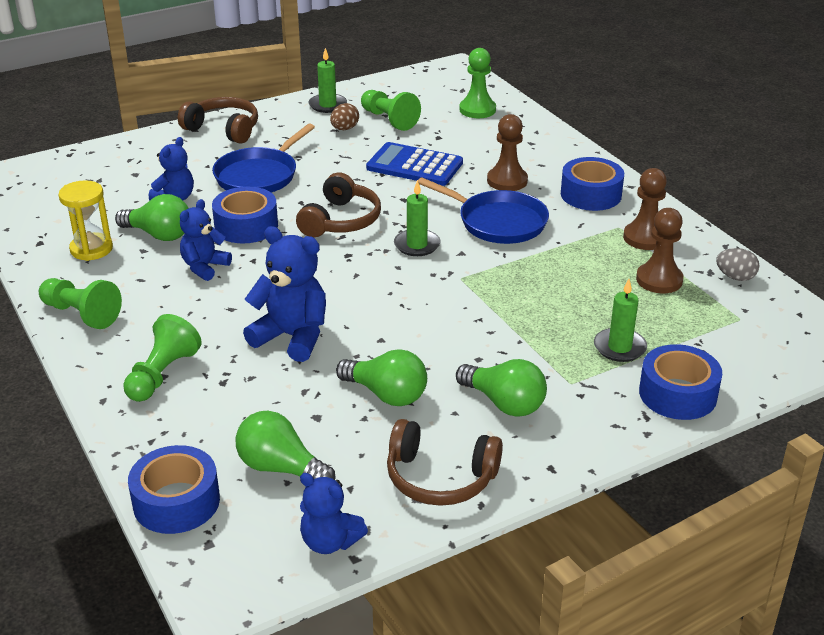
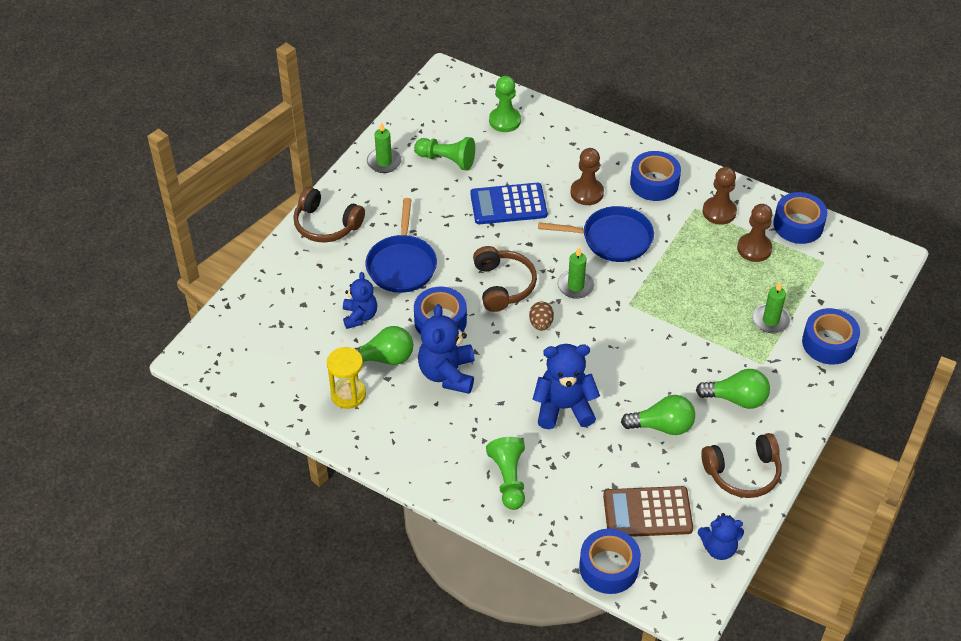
camera: 30 degrees left, 15 degrees up
green pawn [39,278,122,329] -> none
brown headphones [178,97,258,144] -> brown headphones turned 150 degrees counterclockwise [293,187,365,242]
blue teddy bear [180,199,232,281] -> blue teddy bear [418,304,475,394], size x1.55
green light bulb [235,411,335,480] -> brown calculator [603,486,693,537]
brown egg [330,103,359,130] -> brown egg moved to [529,302,554,331]
grey egg [716,248,760,281] -> blue tape [773,192,827,244]

